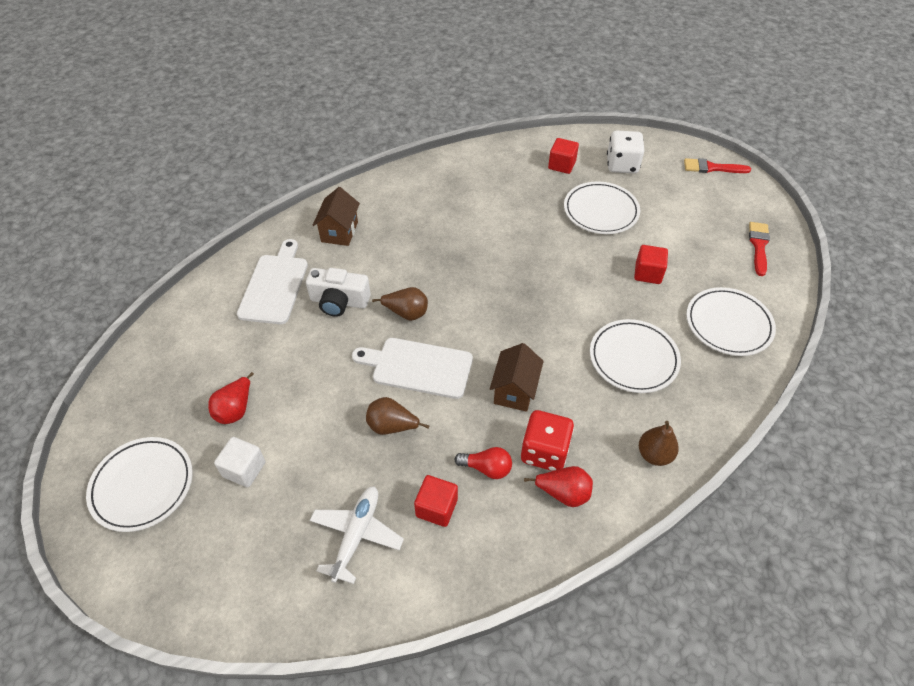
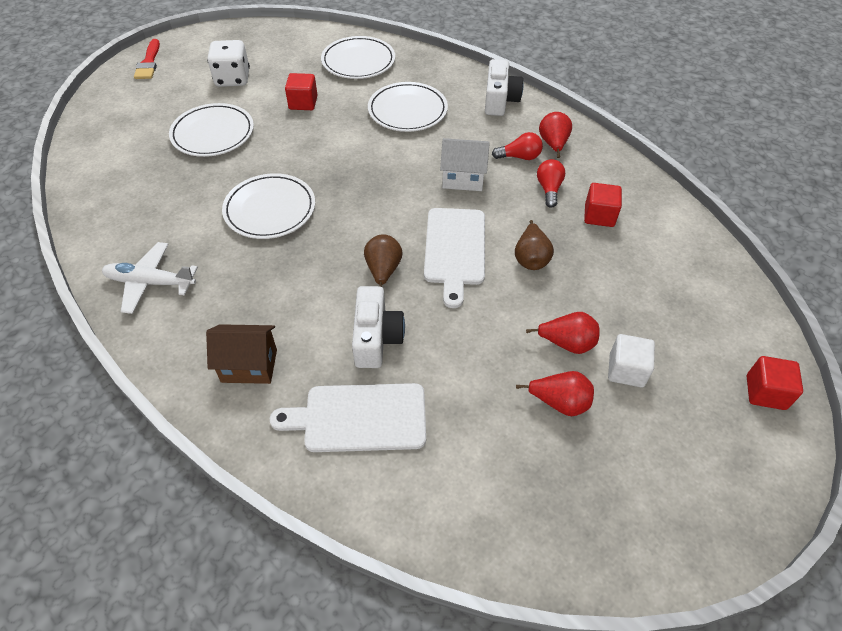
camera: 100 degrees left, 0 degrees up
white plate [86,437,193,532] -> white plate moved to [222,173,315,239]
white plane [310,486,404,584] -> white plane moved to [102,242,198,314]
brown house [490,343,544,412] -> white house [440,138,490,191]
red dice [521,410,574,471] -> red light bulb [492,132,543,160]
red cube [548,138,579,174] -> red cube moved to [747,356,803,410]
white dice [607,131,644,173] -> white dice moved to [207,40,250,87]
brown pear [639,421,679,466] -> white camera [485,59,523,116]
red brush [749,222,770,276] -> none
none -> red pear [526,312,600,354]

